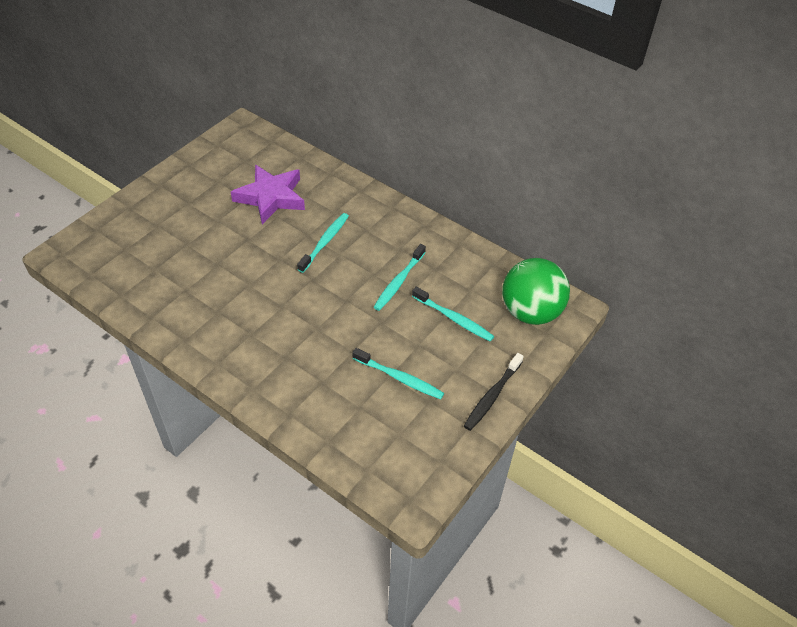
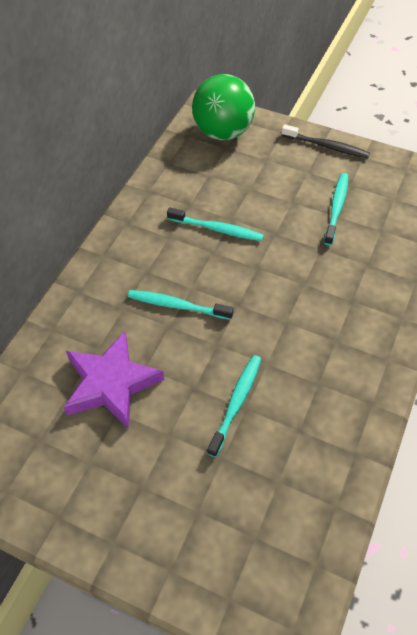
camera: 100 degrees left, 5 degrees up
turquoise toothbrush [412,287,494,342] -> turquoise toothbrush moved to [207,355,261,457]

